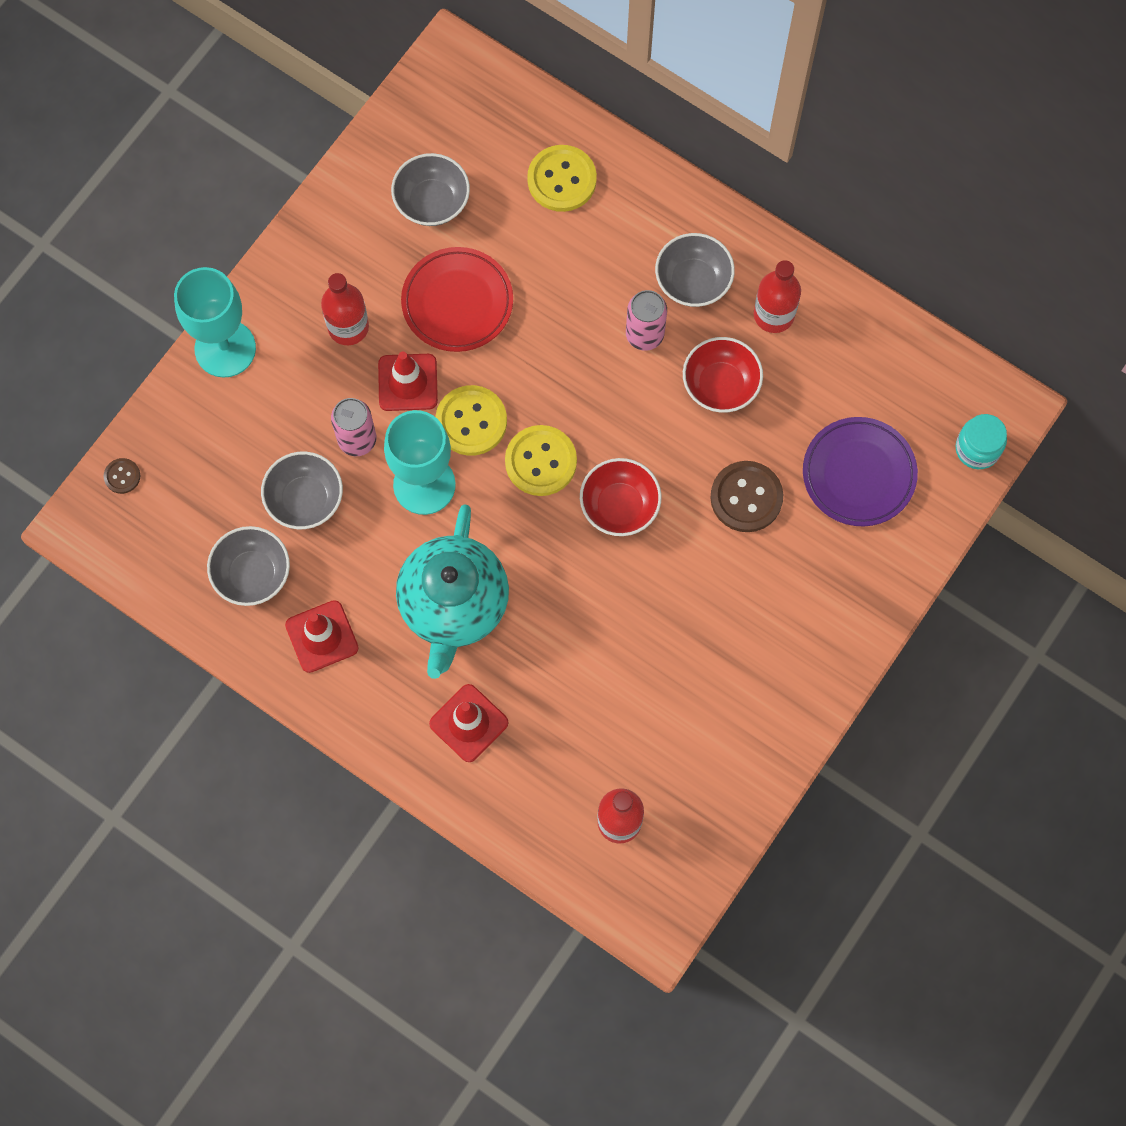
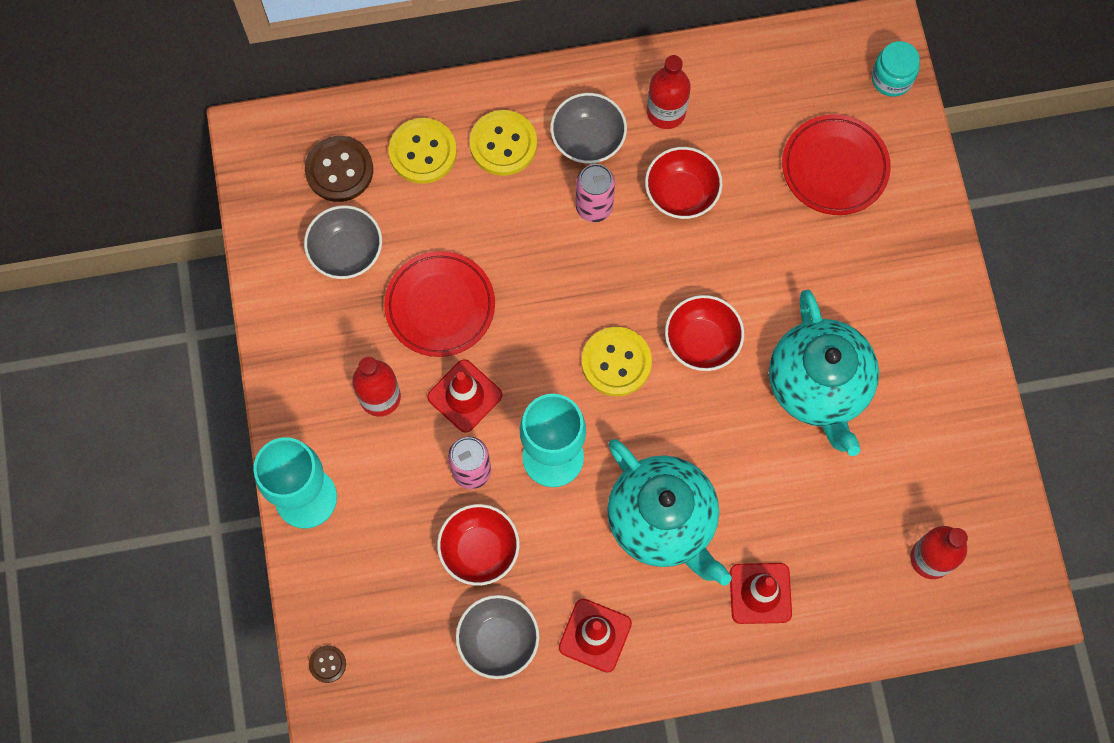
camera: 45 degrees left, 0 degrees up
grey bowl [261,452,343,529] -> red bowl [437,504,519,586]
yellow button [435,385,507,456] -> yellow button moved to [469,110,537,176]
brown button [710,461,783,532] -> brown button moved to [305,136,373,202]
purple plate [803,417,918,527] -> red plate [782,114,891,215]
none -> turquoise teapot [769,290,879,456]

